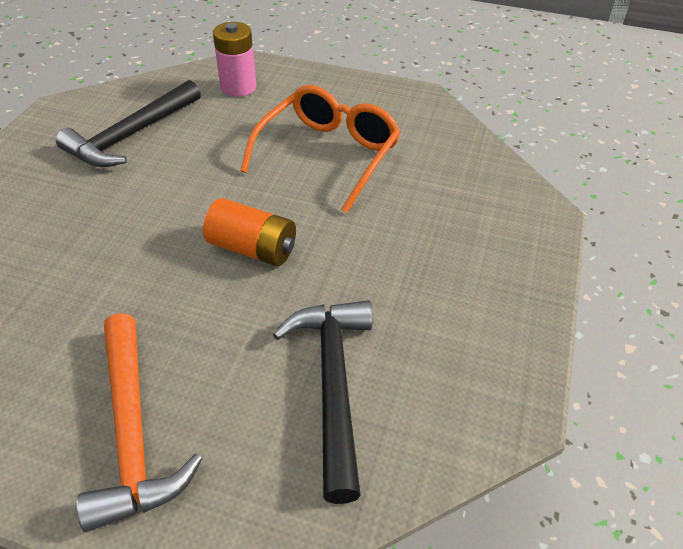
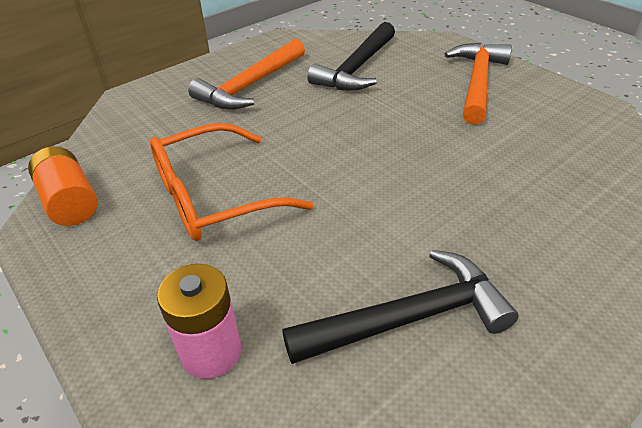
camera: 145 degrees left, 5 degrees down
orange battery [203,198,296,266] -> orange battery moved to [28,146,98,226]
none -> orange hammer [188,39,305,110]

